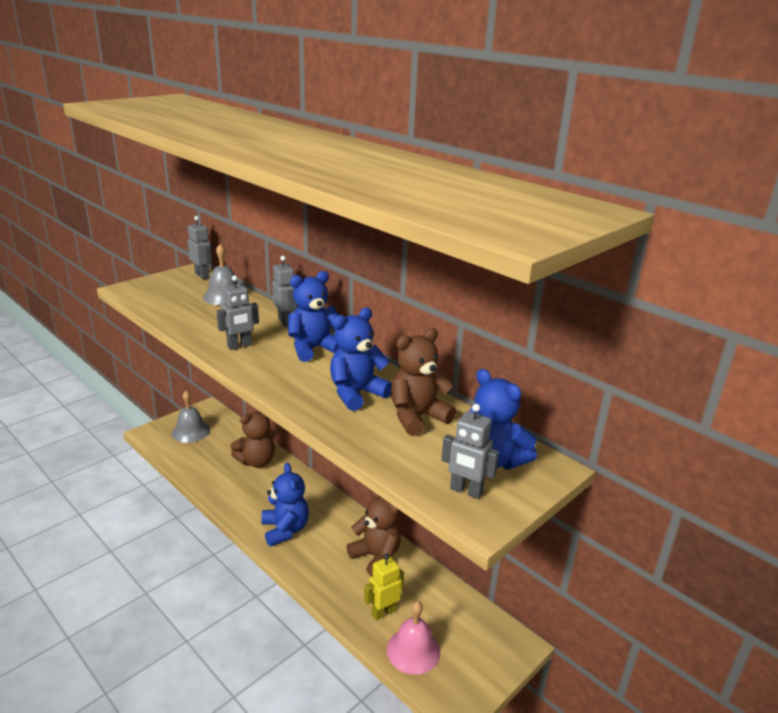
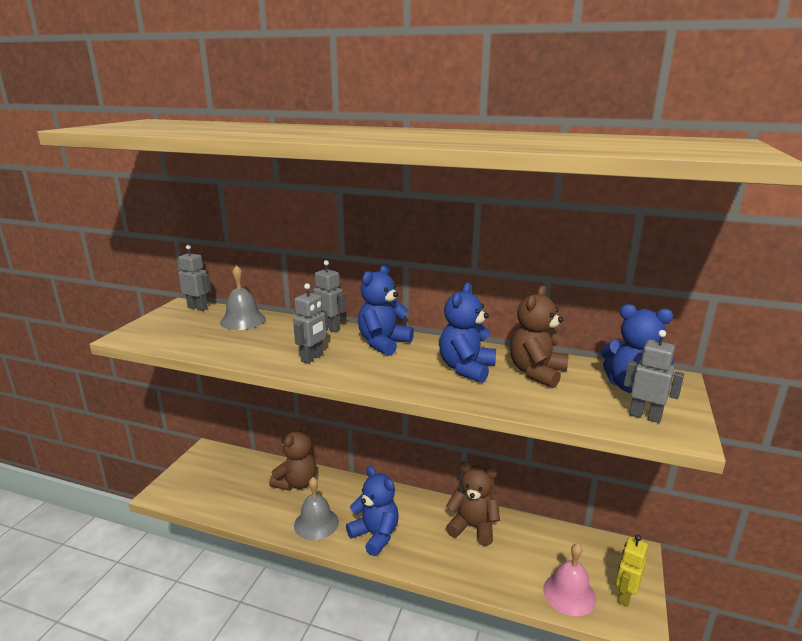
camera: 25 degrees left, 5 degrees down
grey bell [172,391,210,443] -> grey bell moved to [294,477,339,540]
yellow robot [364,554,404,620] -> yellow robot moved to [616,535,648,607]
grey robot [441,404,499,499] -> grey robot turned 150 degrees counterclockwise [623,330,684,423]

